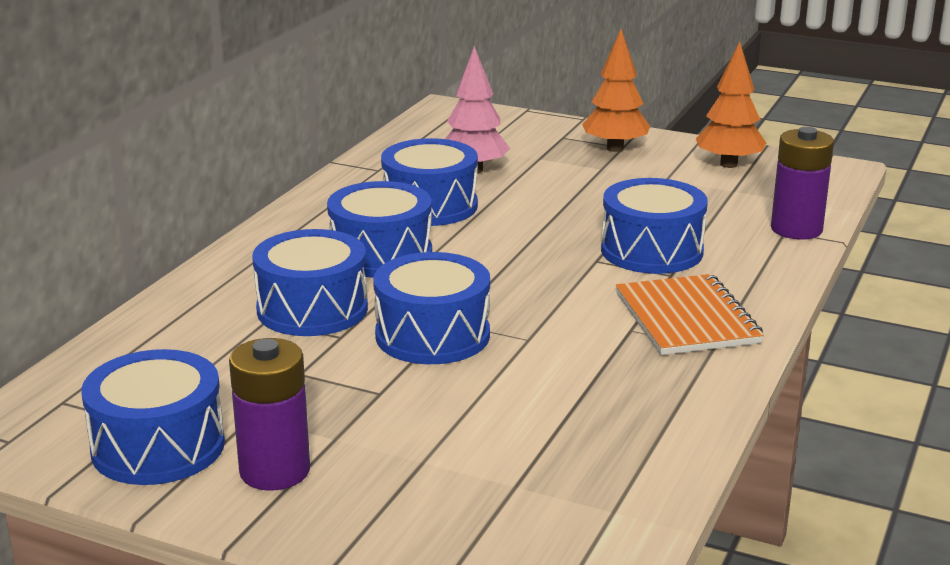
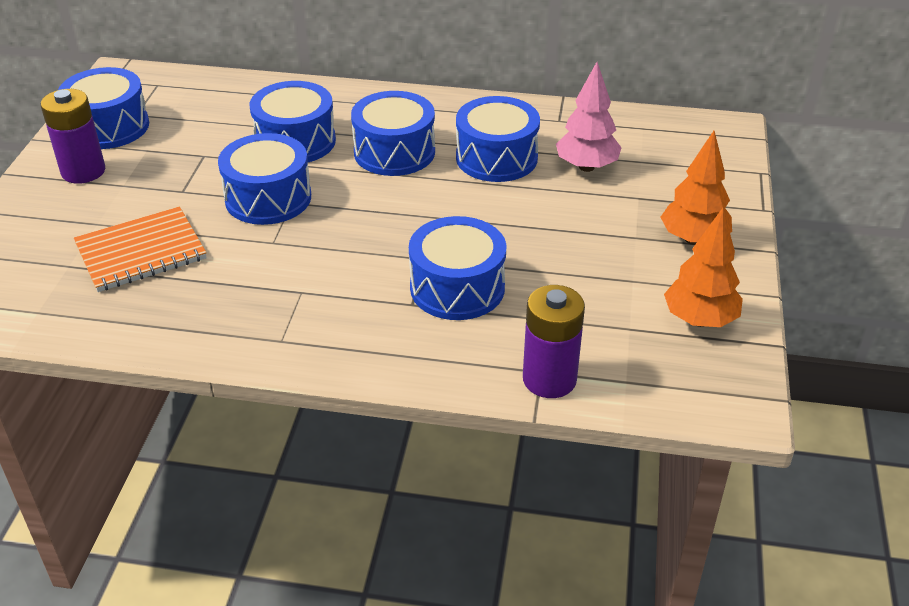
camera: 75 degrees right, 15 degrees up
orange notebook [616,274,764,355] -> orange notebook moved to [74,207,207,292]

